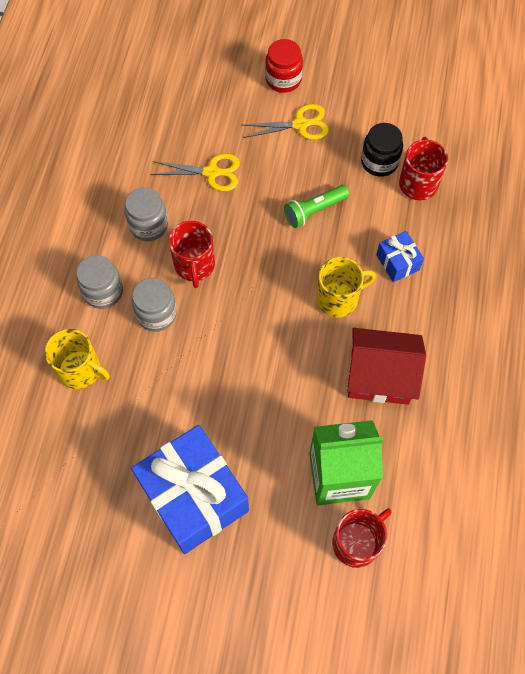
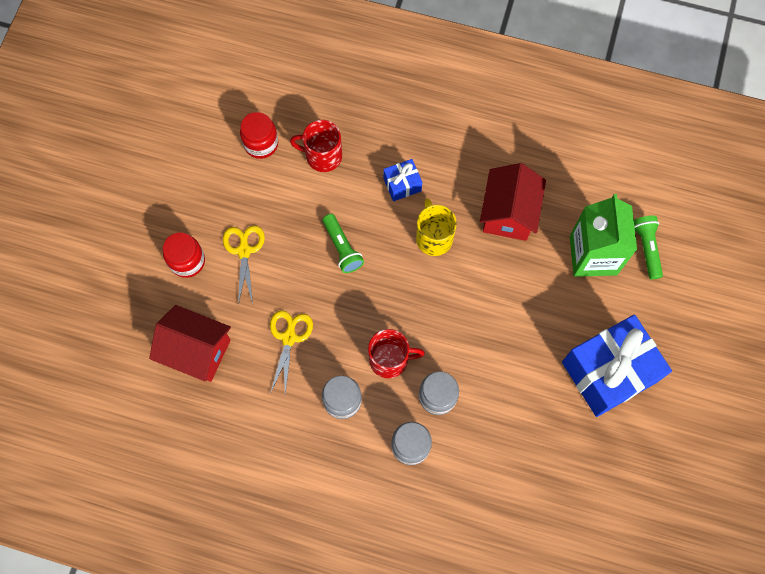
camera: 85 degrees left, 5 degrees up
yellow mug [45,329,109,389] -> none
red mug [332,508,392,568] -> green flashlight [634,216,663,279]
black jar [361,123,403,177] -> none
none -> red house [149,305,231,382]
none -> red jar [240,112,278,159]

